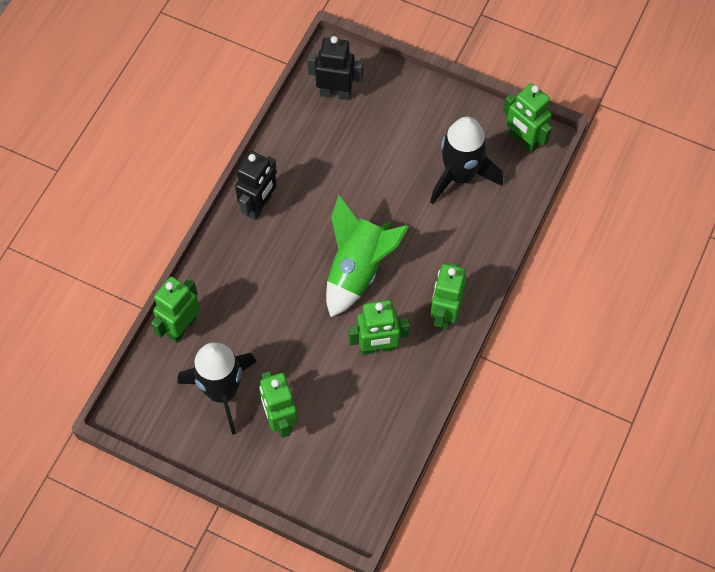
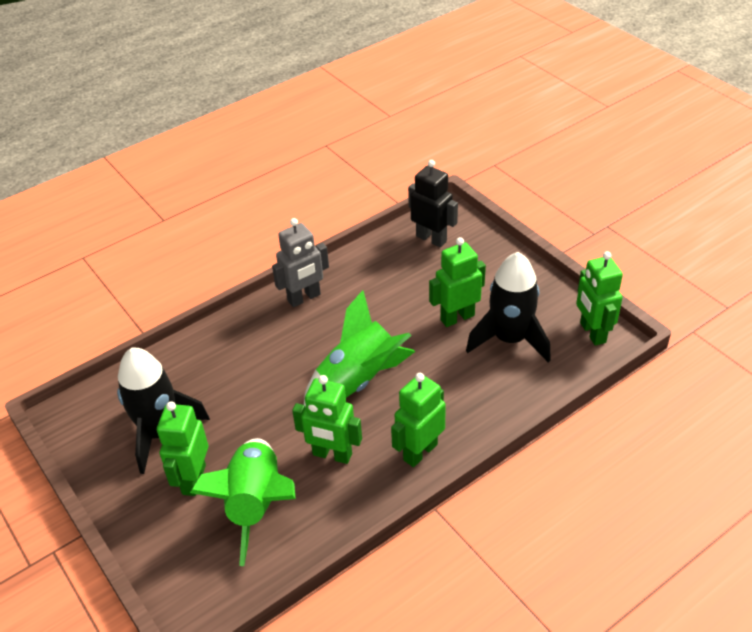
camera: 30 degrees right, 20 degrees down
green robot [151,276,200,343] -> green robot moved to [429,237,486,327]
black robot [235,151,277,220] -> grey robot [272,218,329,307]
none -> green rocket [190,438,296,566]

